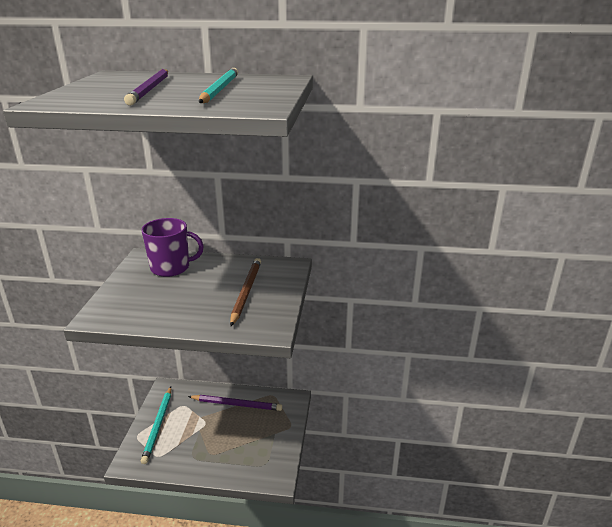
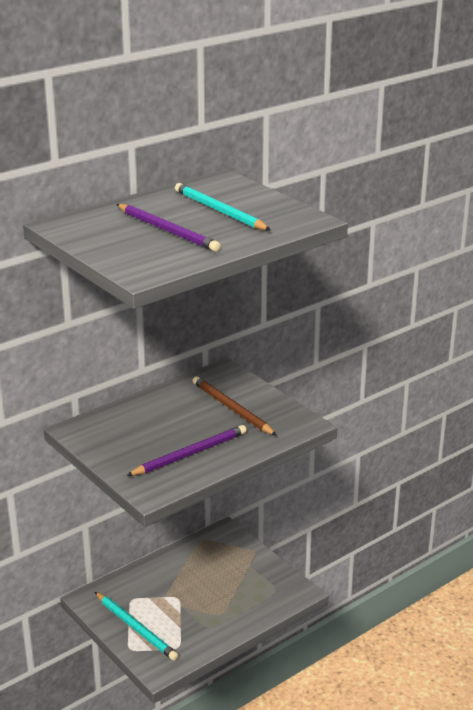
camera: 45 degrees left, 0 degrees up
purple mug [141,218,204,277] -> none
purple pencil [188,395,282,411] -> purple pencil moved to [126,425,247,476]

